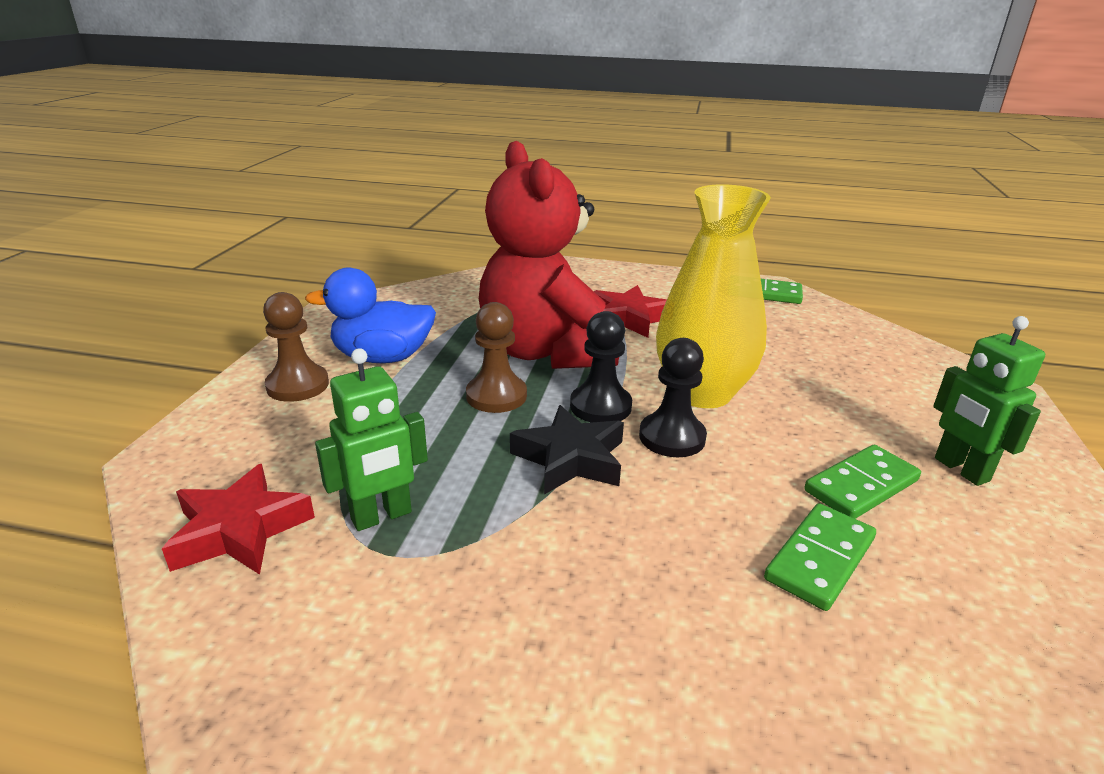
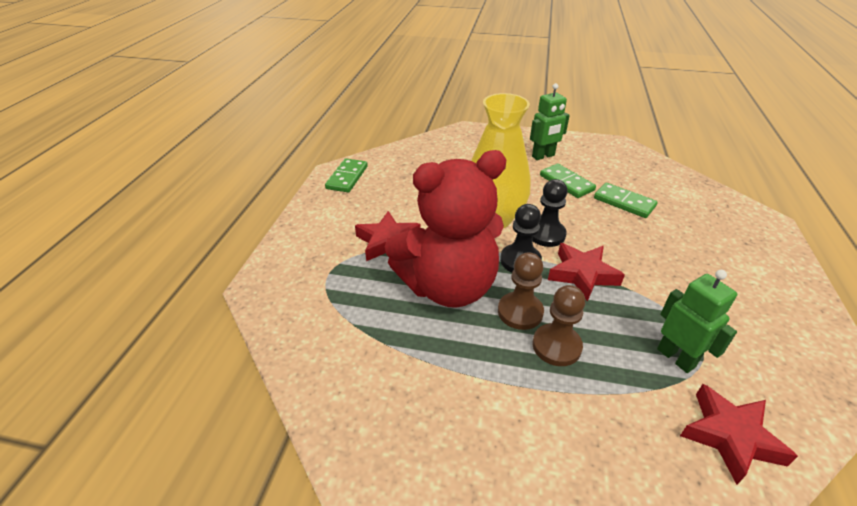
camera: 90 degrees left, 10 degrees up
brown pawn [263,292,329,402] -> brown pawn moved to [533,285,585,366]
blue duck [305,267,436,363] -> none
black star [510,405,624,495] -> red star [548,243,625,302]

